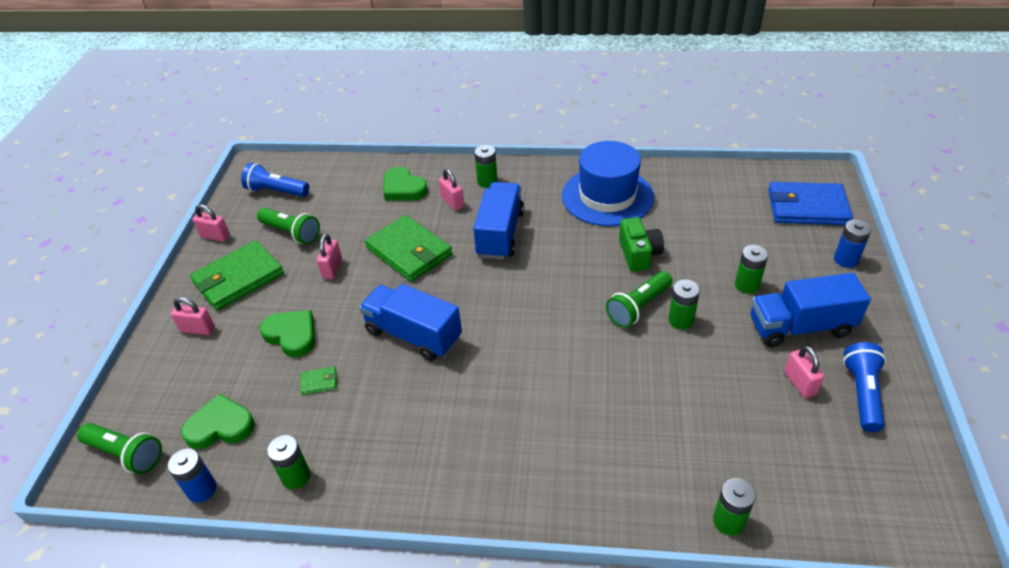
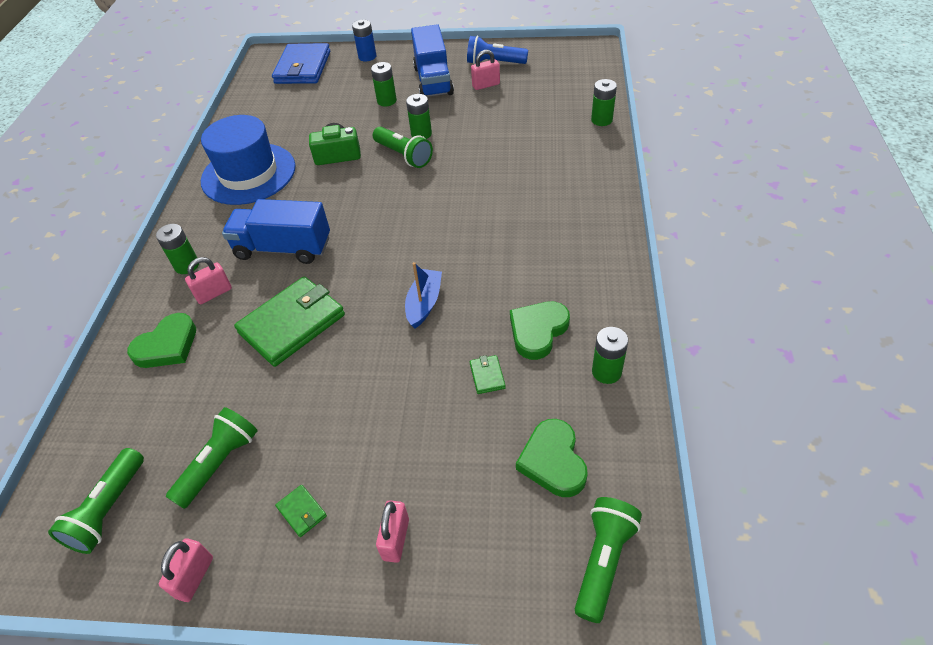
camera: 90 degrees left, 5 degrees up
blue battery [168,448,216,503] -> none
green wallet [190,240,284,311] -> green wallet [275,485,327,537], size x0.41
blue flashlight [241,163,309,197] -> green flashlight [48,448,144,554]
green heart [260,310,315,357] -> green heart moved to [510,301,570,360]
pink padlock [317,234,342,279] -> none
blue truck [359,284,462,361] -> blue boat [405,262,442,328]

